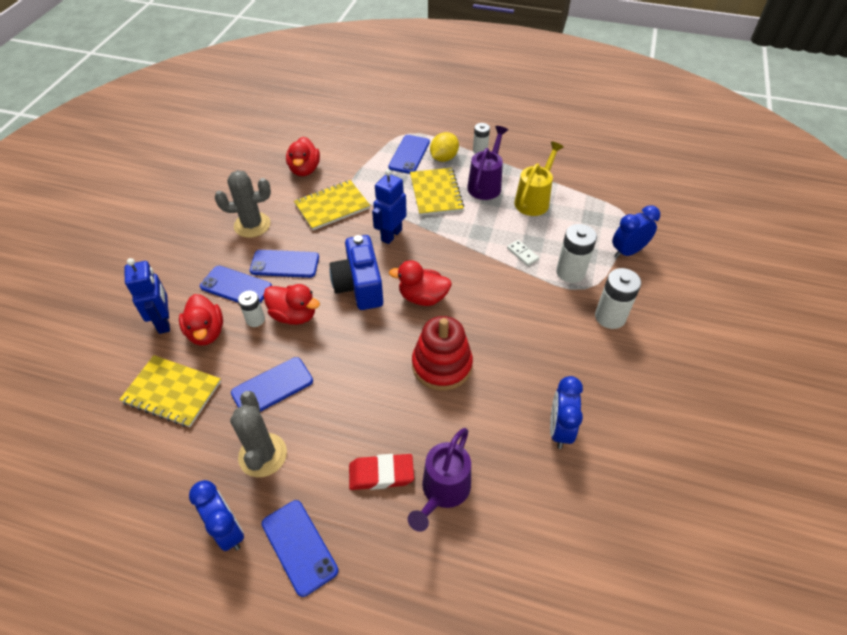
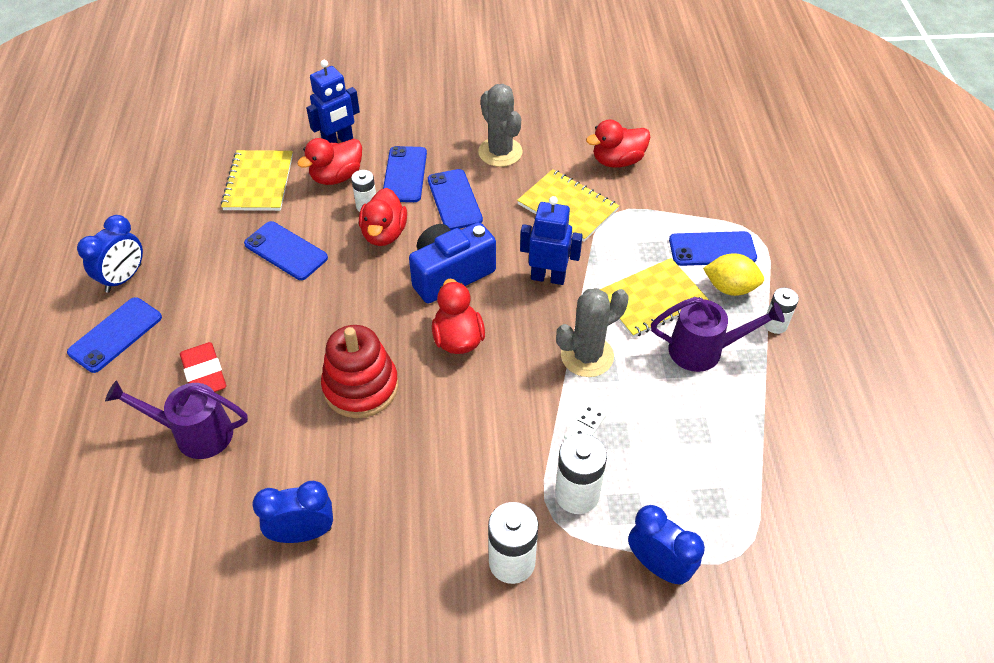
camera: 70 degrees right, 0 degrees up
grey cactus [230,391,287,477] -> grey cactus moved to [556,288,628,377]
yellow watering can [514,142,564,216] -> none

